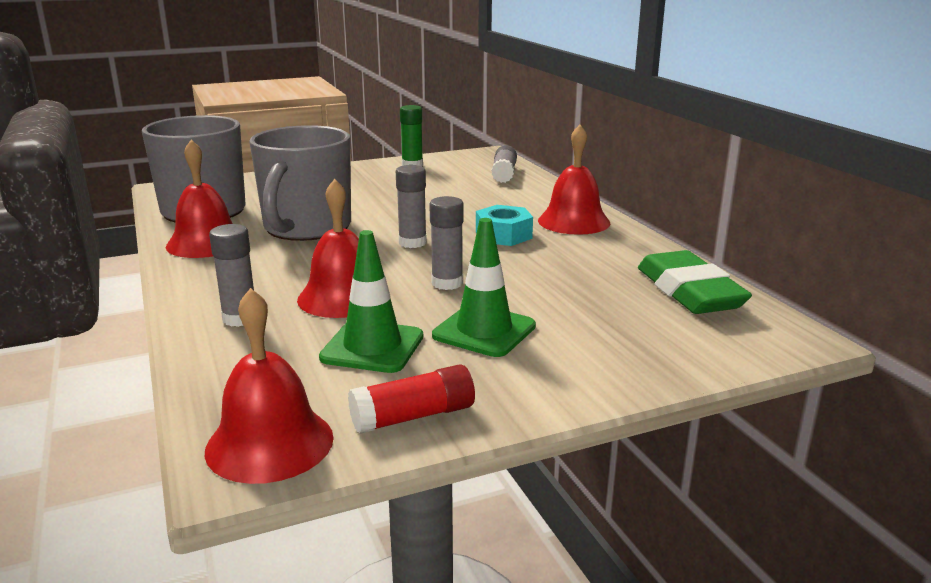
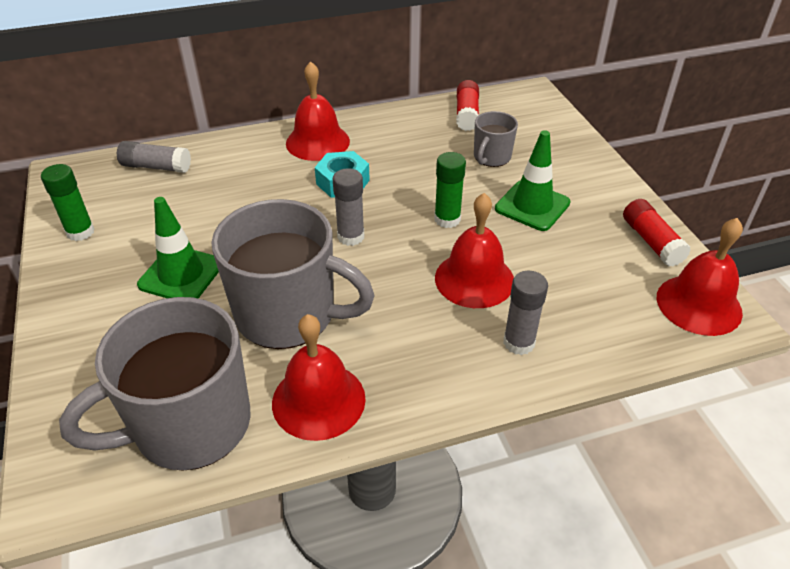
camera: 85 degrees left, 20 degrees up
green traffic cone [319,230,423,373] -> green traffic cone moved to [137,197,219,298]
grey glue stick [429,196,464,290] -> green glue stick [434,152,466,228]
green eraser [638,250,752,314] -> red glue stick [456,80,479,131]
none -> grey mug [474,111,518,167]

